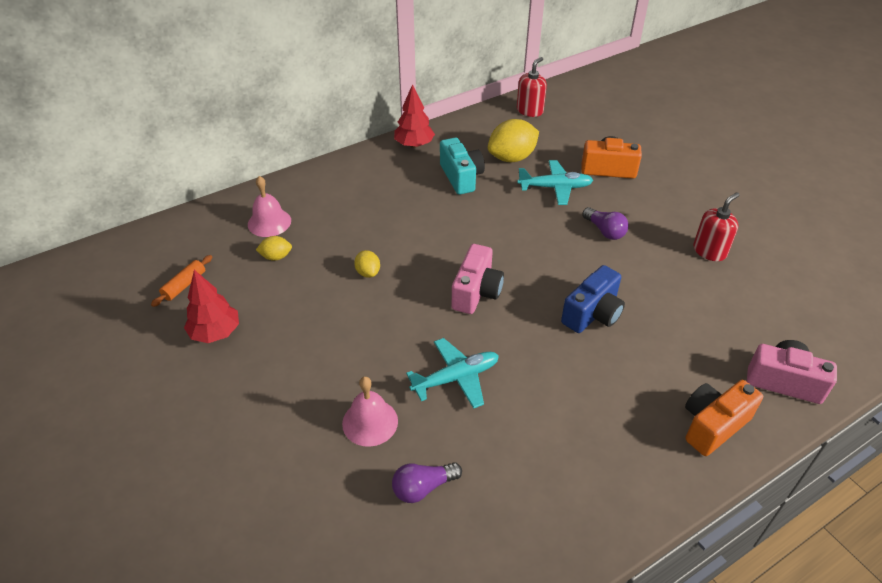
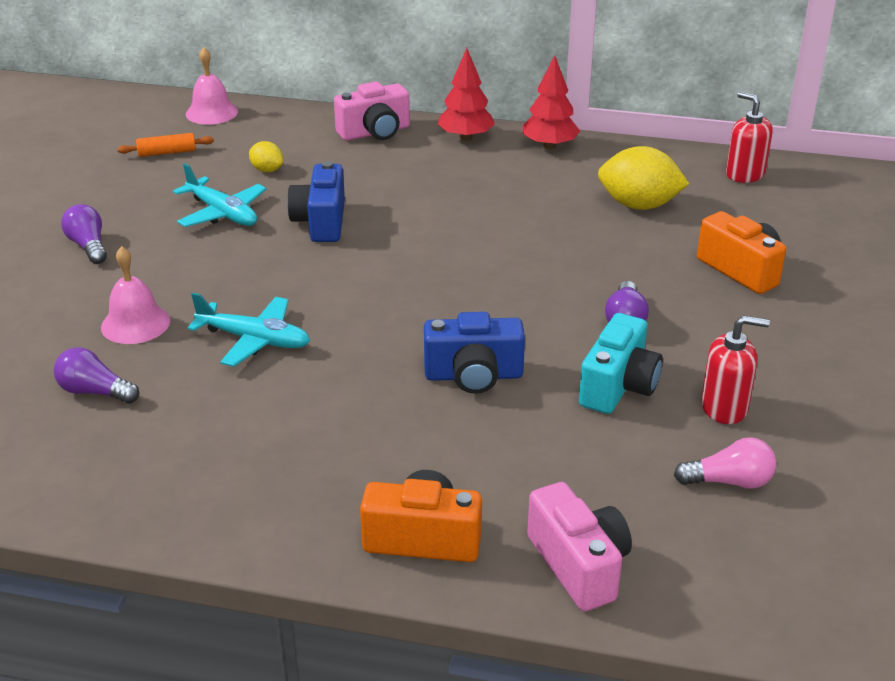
camera: 45 degrees right, 10 degrees down
red tree [184,270,239,343] -> red tree moved to [437,48,495,141]
pink bell [248,176,291,237] -> pink bell moved to [186,47,238,125]
yellow lemon [354,250,380,278] -> blue camera [287,161,345,242]
turquoise camera [440,138,485,195] -> turquoise camera moved to [579,313,663,414]
pink camera [452,244,504,314] -> pink camera moved to [334,81,410,141]
red soap dispenser [517,57,547,117] -> red soap dispenser turned 120 degrees counterclockwise [726,92,773,183]
turquoise plane [517,160,593,205] -> turquoise plane moved to [173,163,267,227]
none -> purple light bulb [61,204,107,264]
none -> pink light bulb [674,437,776,489]

